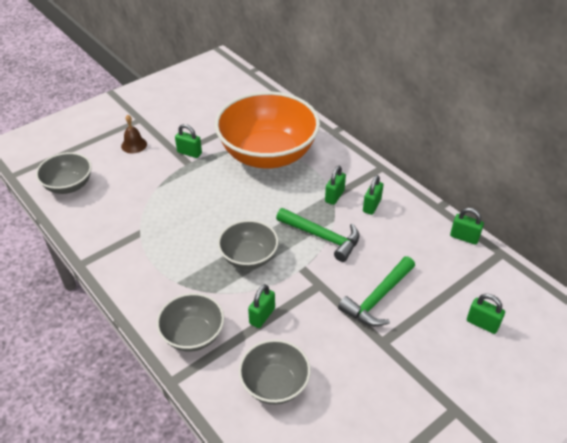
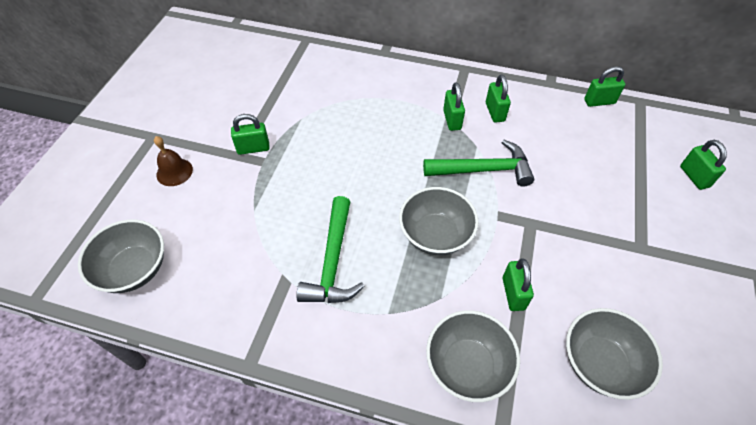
camera: 35 degrees left, 10 degrees up
orange bowl [214,91,320,169] -> none
green hammer [338,256,415,326] -> green hammer moved to [296,196,365,303]
green padlock [467,294,505,334] -> green padlock turned 75 degrees clockwise [680,140,727,190]

